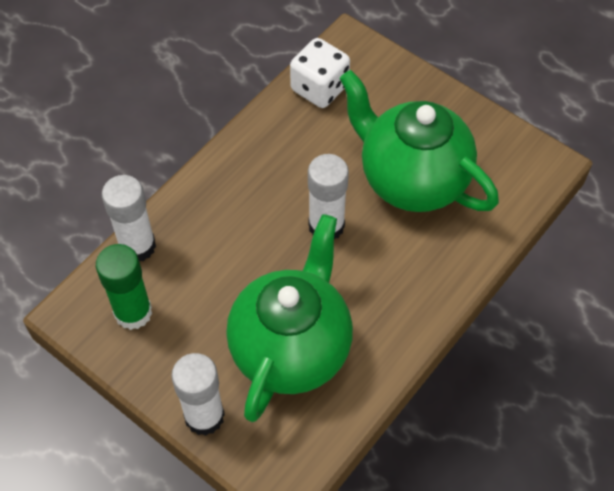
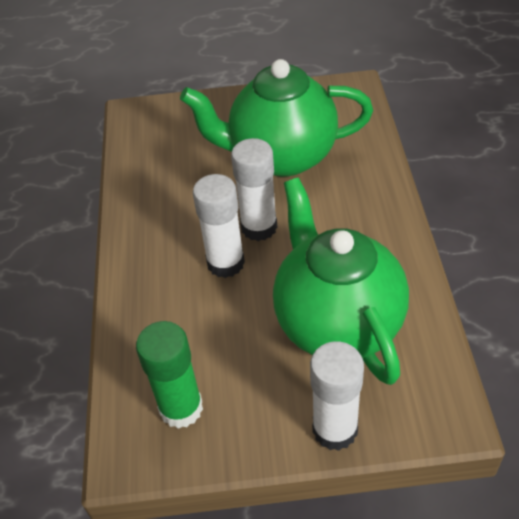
camera: 40 degrees left, 10 degrees down
white glue stick [102,175,156,261] -> white glue stick moved to [193,174,245,278]
white dice [290,38,350,108] -> none

